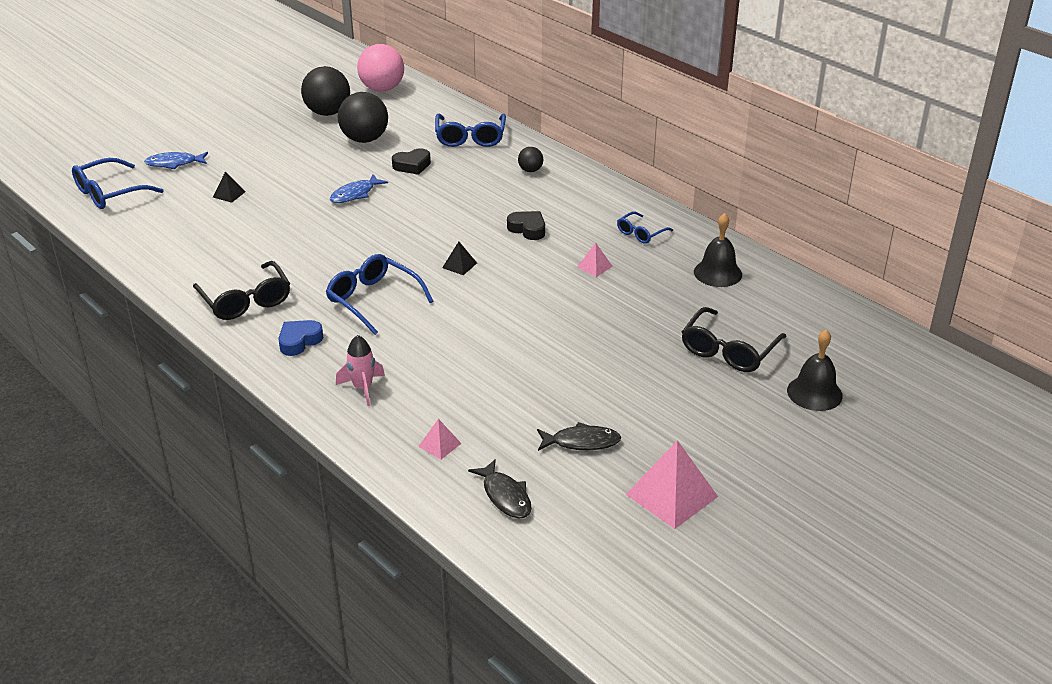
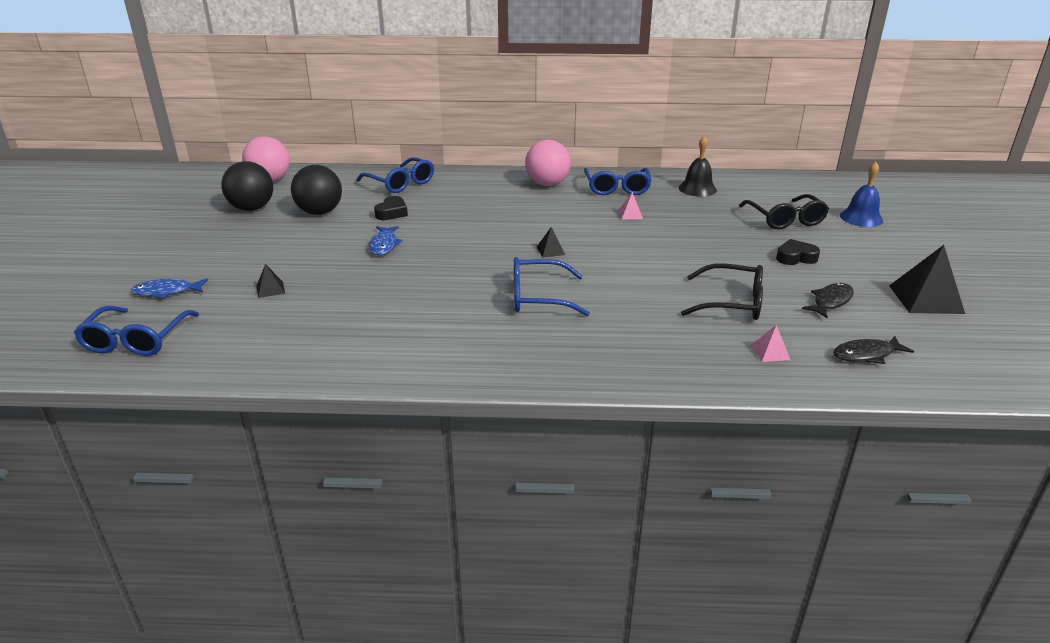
camera: 45 degrees left, 5 degrees down
blue fish [144,152,208,169] -> blue fish turned 45 degrees clockwise [131,278,208,299]
black glasses [193,261,290,320] -> black glasses moved to [681,263,763,320]
blue heart [278,320,323,356] -> none
pink rocket [336,335,385,406] -> none
black fish [468,459,532,519] -> black fish turned 150 degrees clockwise [833,336,914,364]
black heart [507,211,545,240] -> black heart moved to [776,239,820,265]
black ball [518,147,543,172] -> none
blue glasses [617,212,673,244] -> blue glasses [584,168,652,195], size x1.72
pink pyramid [626,440,718,529] -> black pyramid [889,245,965,314]
black bell [787,330,843,411] -> blue bell [840,162,883,227]
none -> pink ball [525,140,571,186]

